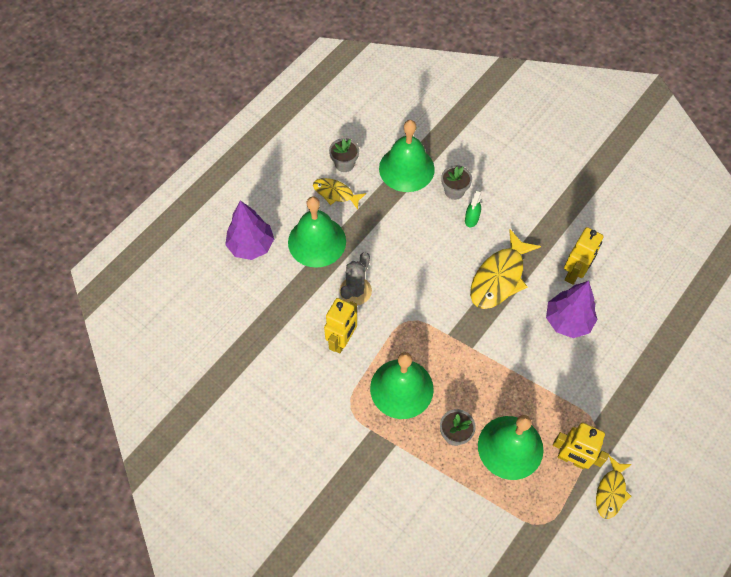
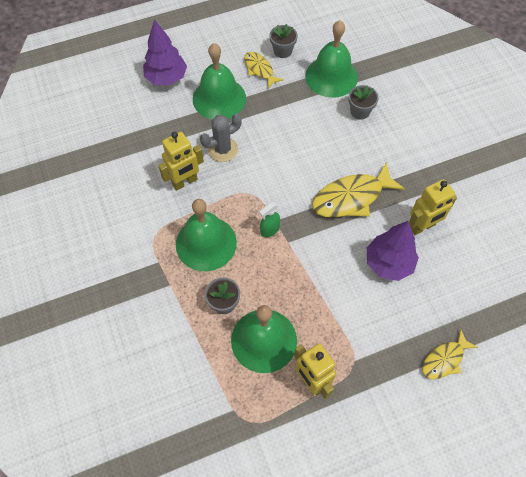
camera: 30 degrees right, 0 degrees up
green spray bottle [465,190,482,227] -> green spray bottle moved to [259,202,280,237]
yellow fish [596,456,632,519] -> yellow fish moved to [422,329,478,379]

